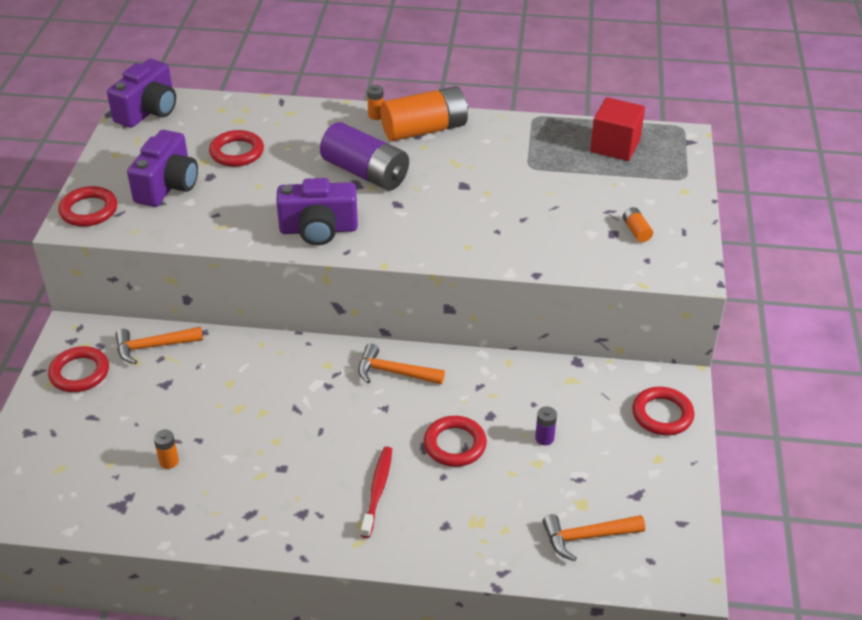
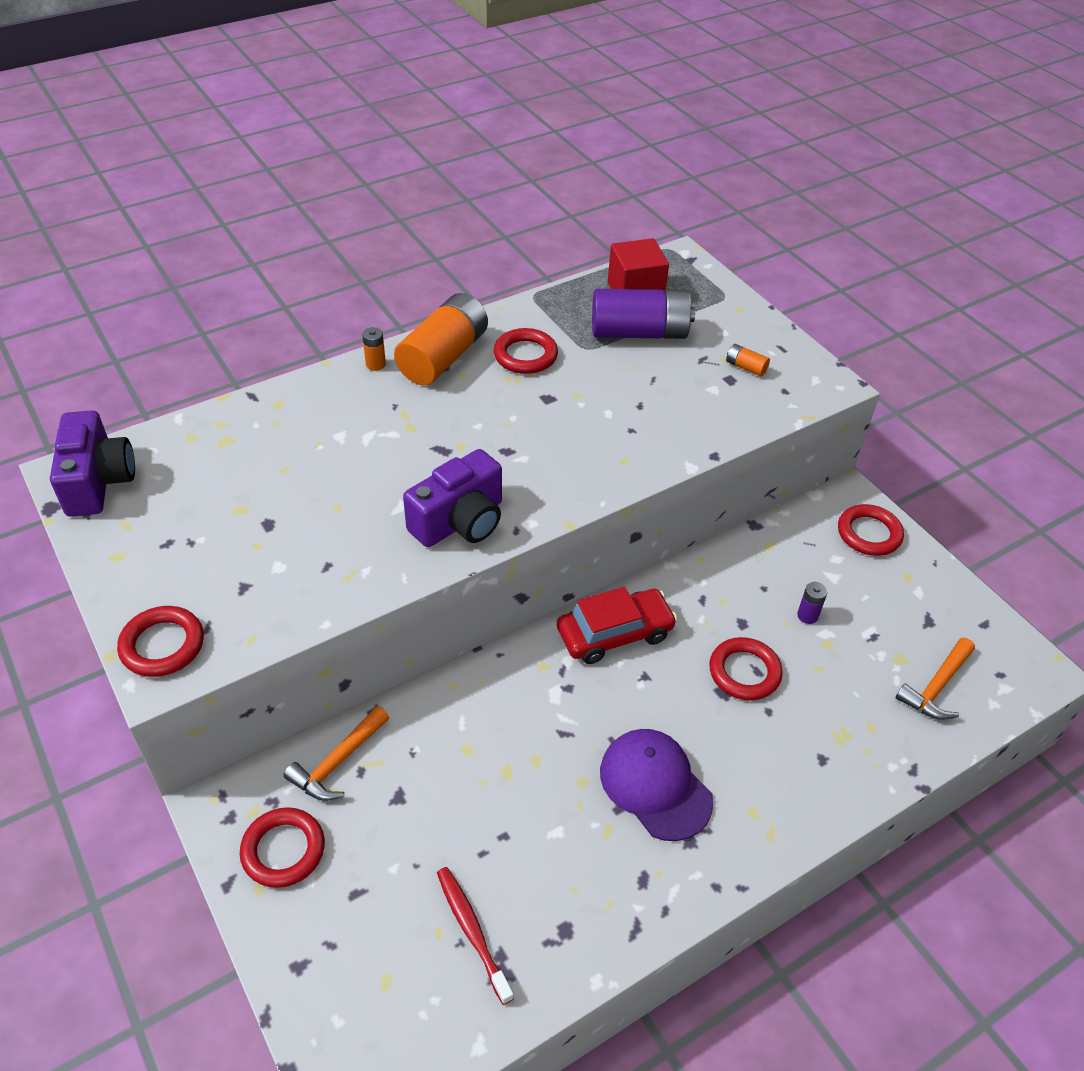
camera: 40 degrees left, 5 degrees up
purple camera [127,130,198,207] -> none
orange battery [154,429,179,469] -> none
red ring [209,130,264,167] -> red ring moved to [494,328,558,374]
purple battery [320,122,409,190] -> purple battery moved to [592,289,695,339]
orange hammer [358,344,445,384] -> red car [557,587,677,664]
red toothbrush [361,447,392,538] -> red toothbrush moved to [437,867,514,1005]
none -> purple cap [600,729,713,841]

